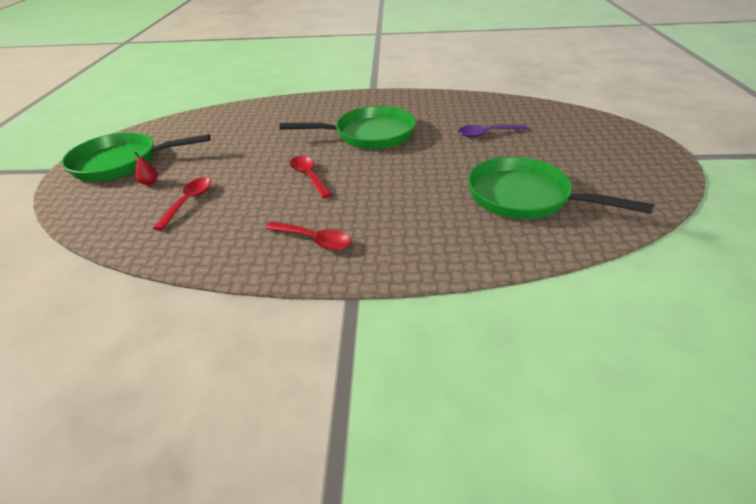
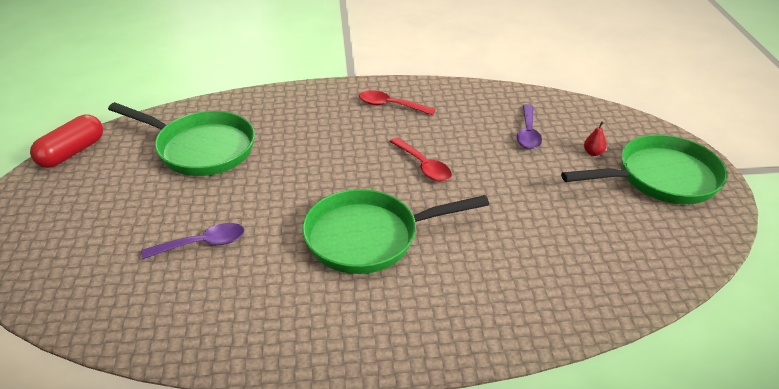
camera: 170 degrees right, 0 degrees up
red spoon [153,177,211,231] -> purple spoon [517,104,542,149]
none -> red capsule [30,114,103,168]

